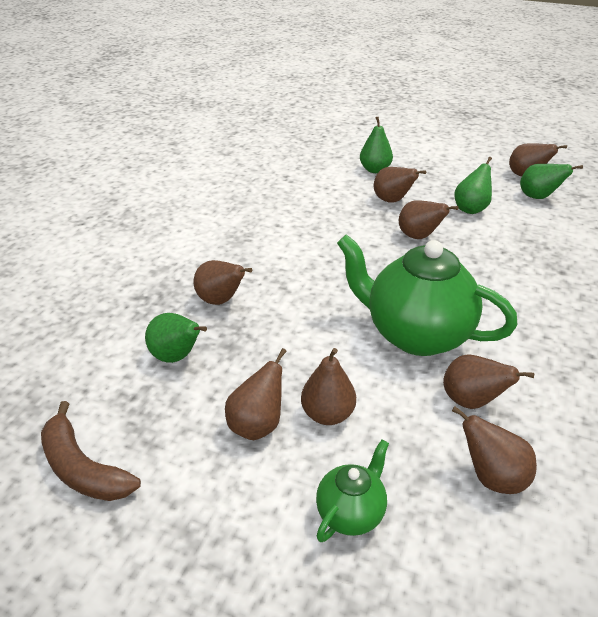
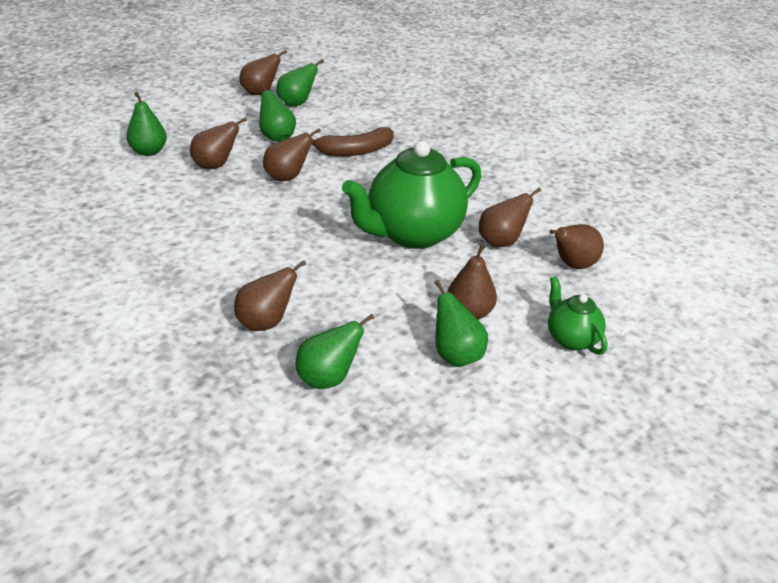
camera: 65 degrees left, 0 degrees up
brown banana [41,401,141,501] -> brown banana moved to [311,127,394,156]
brown pear [225,348,287,440] -> green pear [434,280,488,367]

